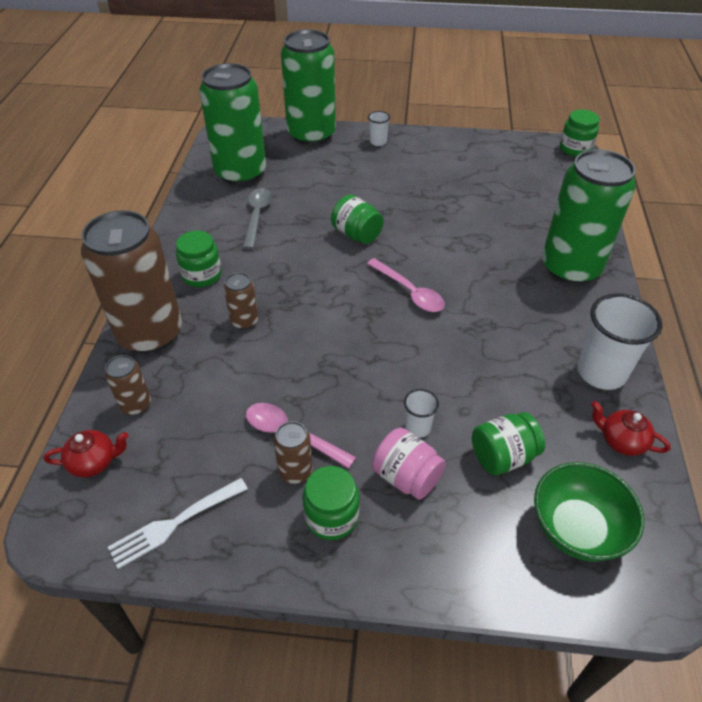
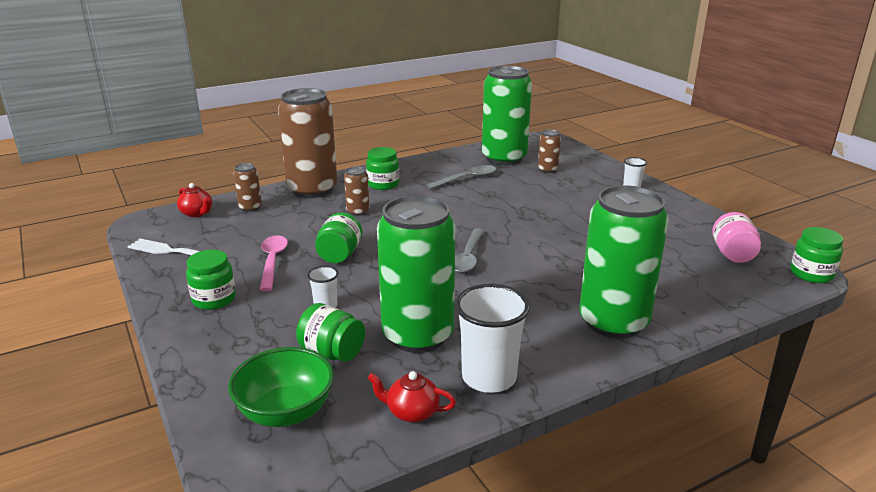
camera: 55 degrees right, 20 degrees down
brown can [274,421,313,484] -> brown can moved to [538,130,561,173]
green can [281,29,336,145] -> green can moved to [377,195,455,353]
green jar [331,195,384,244] -> green jar moved to [315,212,362,263]
pink spoon [367,258,445,312] -> grey spoon [455,228,484,273]
pink jar [372,427,446,500] -> pink jar moved to [712,212,761,263]
red teapot [591,401,671,456] -> red teapot turned 75 degrees counterclockwise [368,371,456,423]

